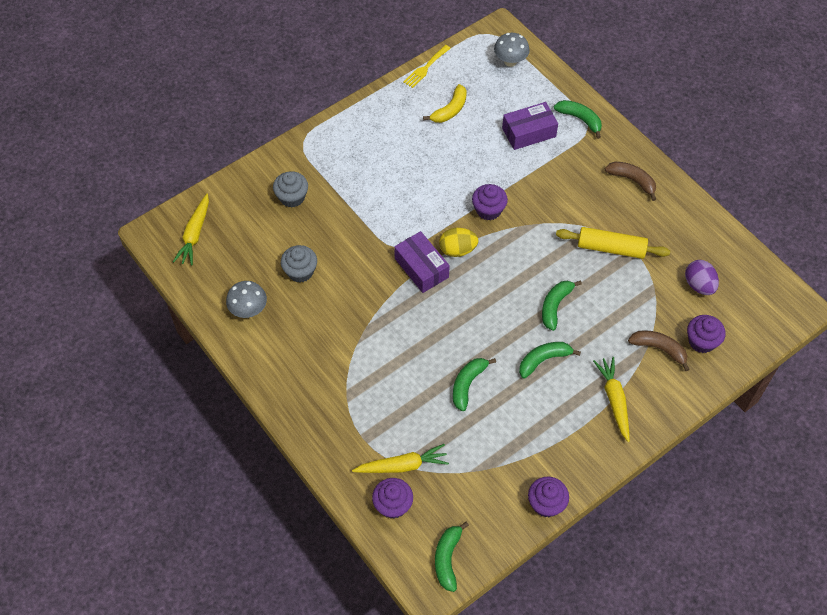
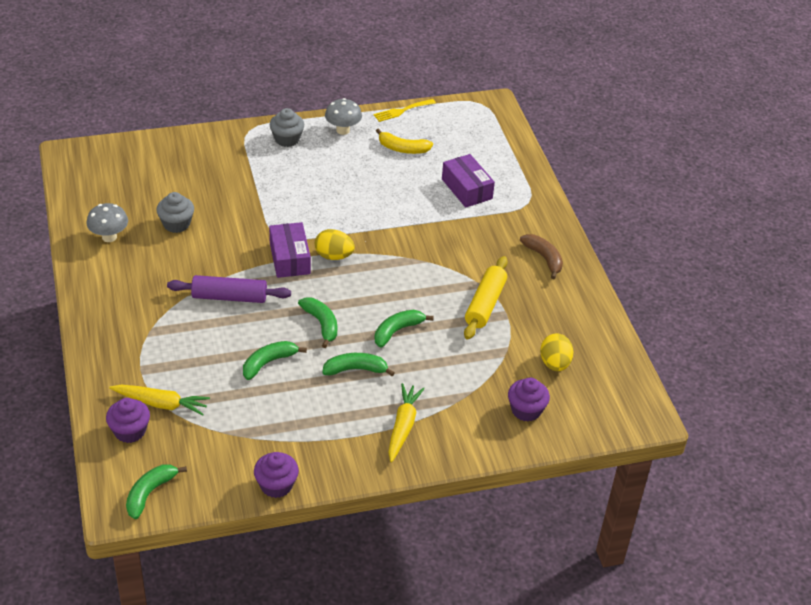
camera: 20 degrees right, 15 degrees down
yellow carrot [173,194,209,266] -> none
grey cupcake [273,171,308,208] -> grey cupcake moved to [270,108,304,147]
yellow banana [423,84,467,123] -> yellow banana turned 45 degrees clockwise [376,128,433,154]
purple cupcake [472,184,508,221] -> none
grey mushroom [494,33,530,67] -> grey mushroom moved to [325,98,362,135]
purple box [502,102,558,150] -> purple box turned 60 degrees clockwise [442,154,495,208]
green banana [554,100,602,139] -> green banana moved to [298,297,337,348]
yellow rolling pin [556,227,670,259] -> yellow rolling pin turned 75 degrees clockwise [464,256,508,340]
brown banana [628,330,690,371] -> none
purple egg [685,260,719,295] -> yellow egg [540,333,573,371]
none -> purple rolling pin [167,275,291,303]

